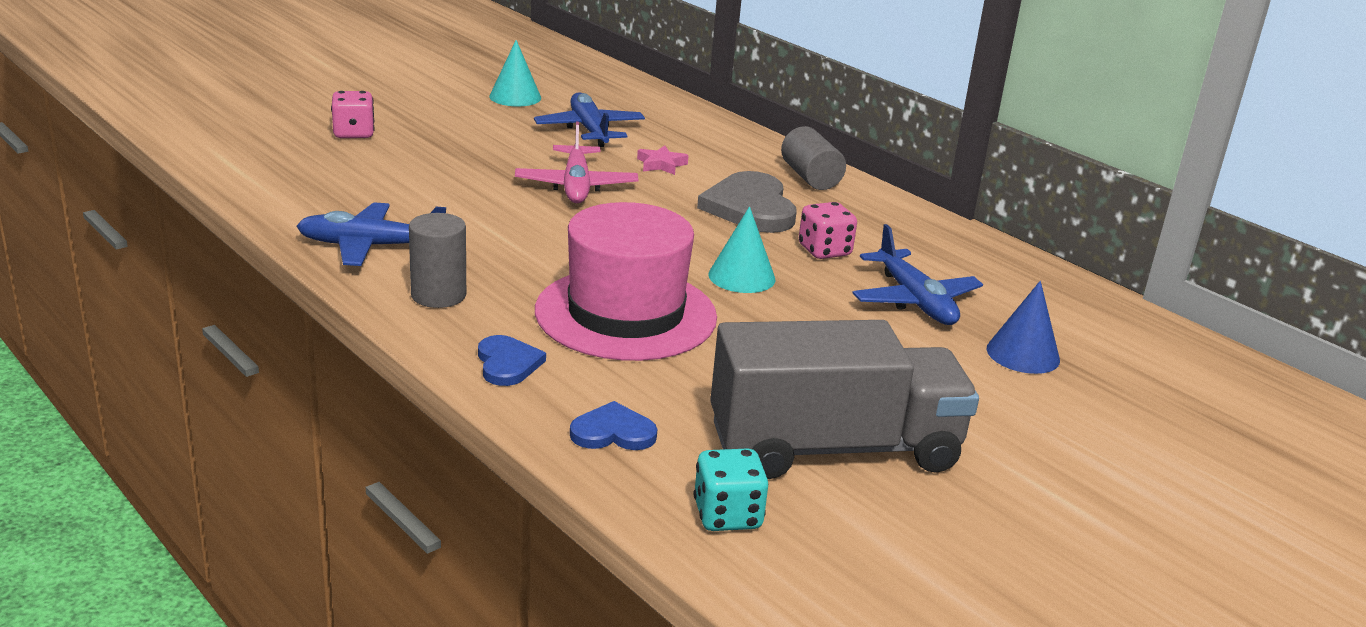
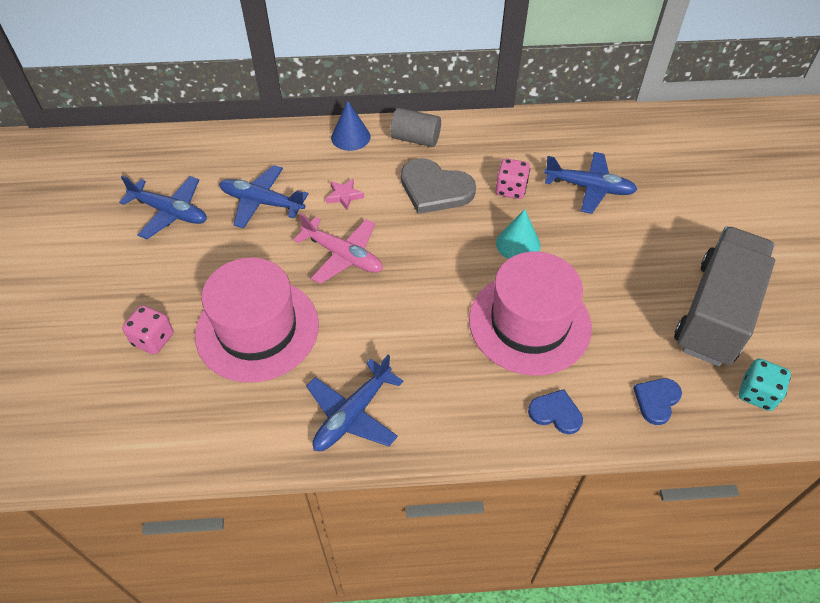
camera: 50 degrees left, 25 degrees up
grey cylinder [409,213,466,308] -> none
turquoise cone [489,40,541,107] -> blue plane [119,176,207,239]
blue cone [987,281,1060,374] -> blue cone moved to [331,101,371,151]
none -> pink hat [195,257,319,382]

